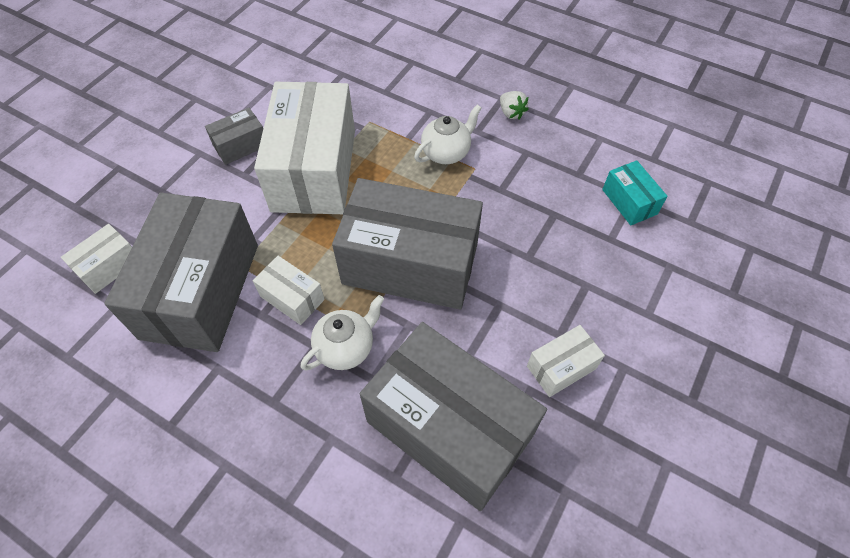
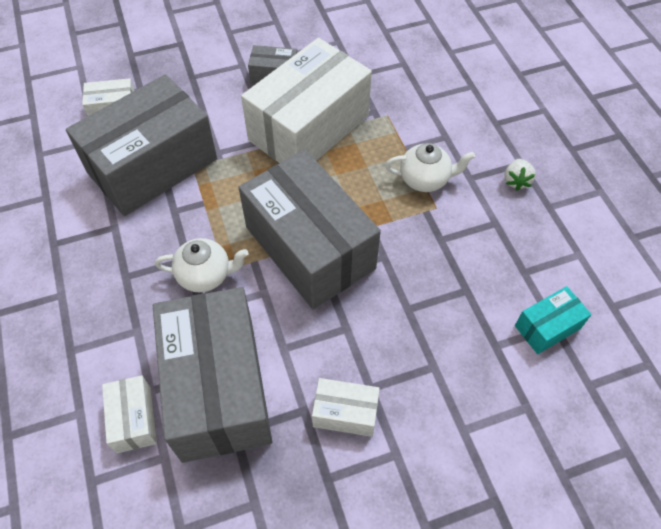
camera: 40 degrees right, 0 degrees up
white box [253,256,325,325] -> white box moved to [102,375,157,453]
turquoise box [602,160,668,225] -> turquoise box turned 45 degrees clockwise [515,286,592,354]

